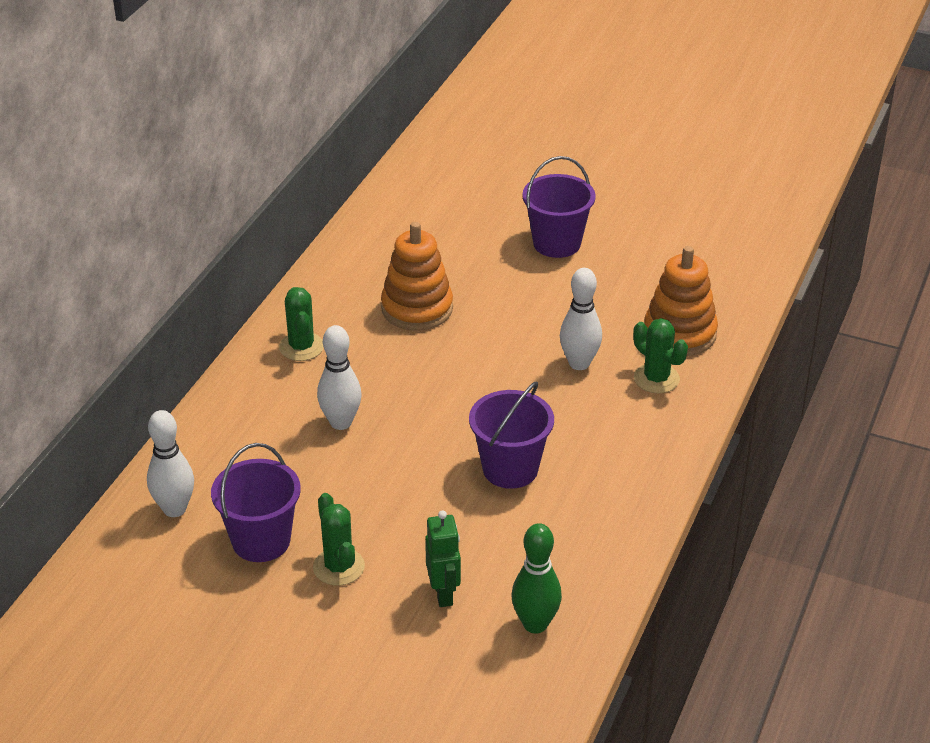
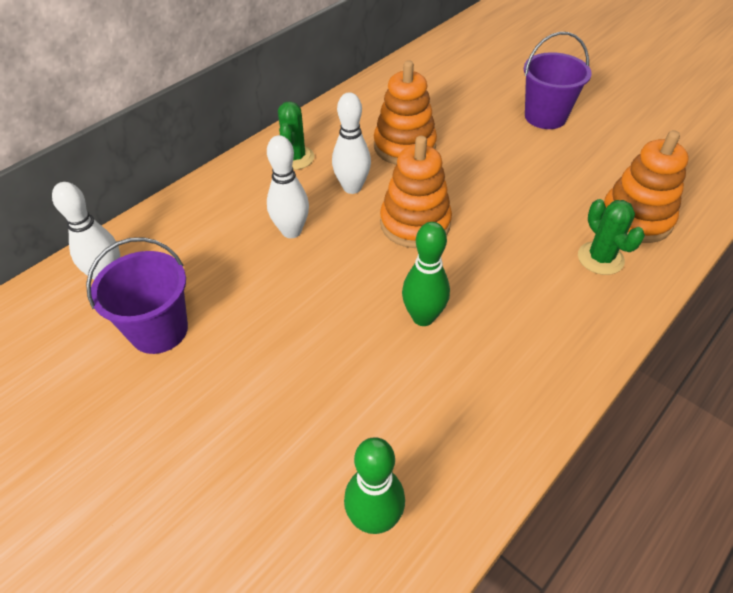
camera: 20 degrees right, 10 degrees up
green cactus [313,493,365,586] -> none
green robot [425,510,461,607] -> none
purple bucket [469,381,554,489] -> green bowling pin [402,222,450,326]
white bowling pin [560,268,602,370] -> white bowling pin moved to [332,92,371,194]
none -> orange stacking toy [380,136,452,248]

